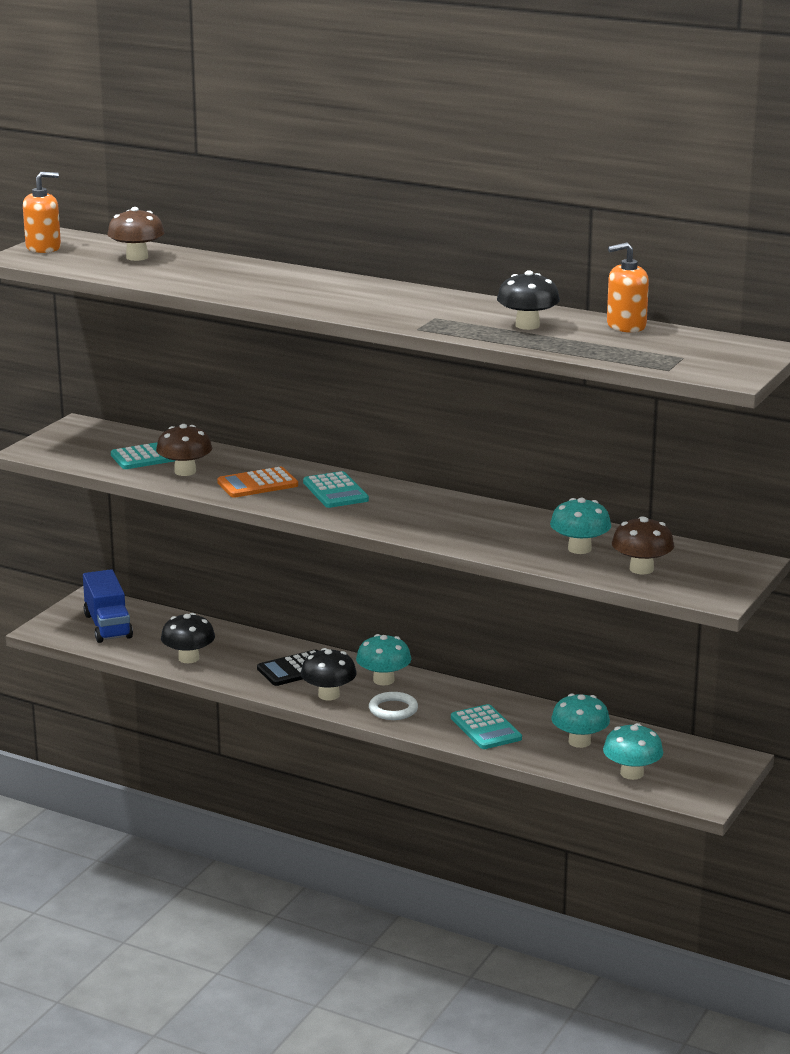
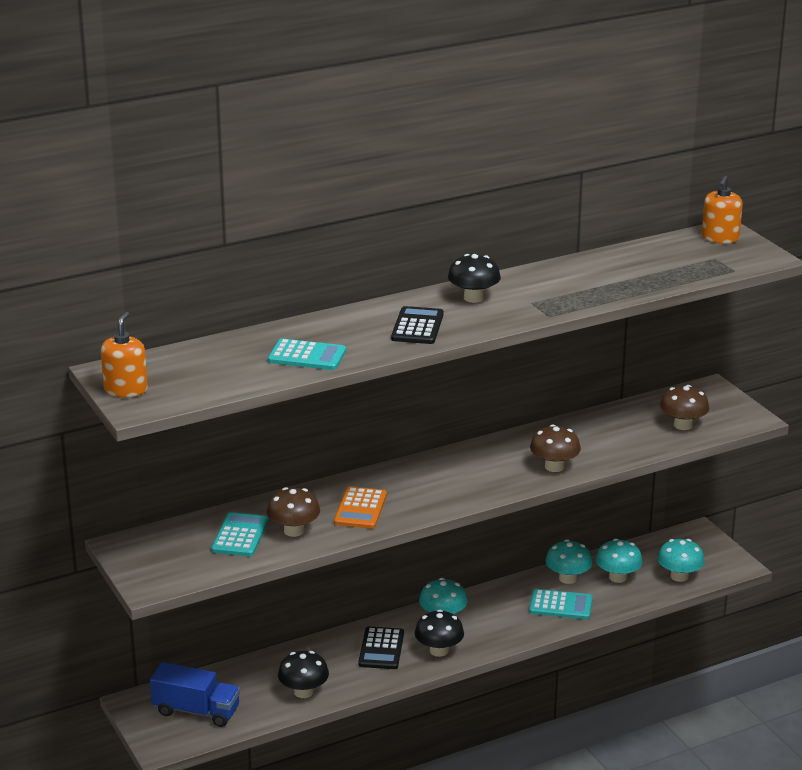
camera: 55 degrees left, 5 degrees up
brown mushroom [107,207,164,261] -> brown mushroom moved to [530,424,581,472]
turquoise calculator [303,471,369,508] -> turquoise calculator moved to [268,339,346,370]
white ring [369,692,418,720] -> none
black mushroom [497,270,560,330] -> black mushroom moved to [448,254,501,303]
turquoise mushroom [550,498,611,554] -> turquoise mushroom moved to [545,539,592,584]
orange soap dispenser [607,242,649,333] -> orange soap dispenser moved to [702,175,743,244]
none -> black calculator [391,306,444,344]

